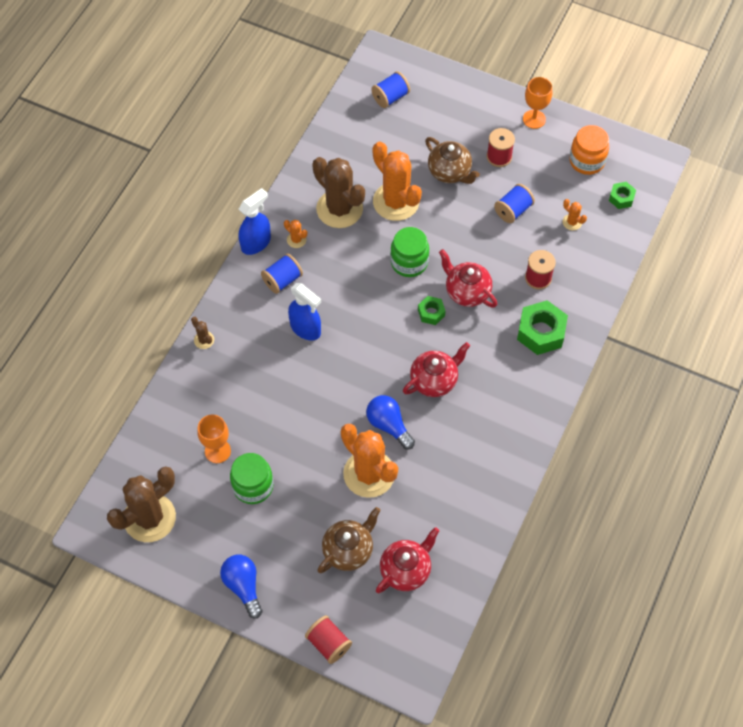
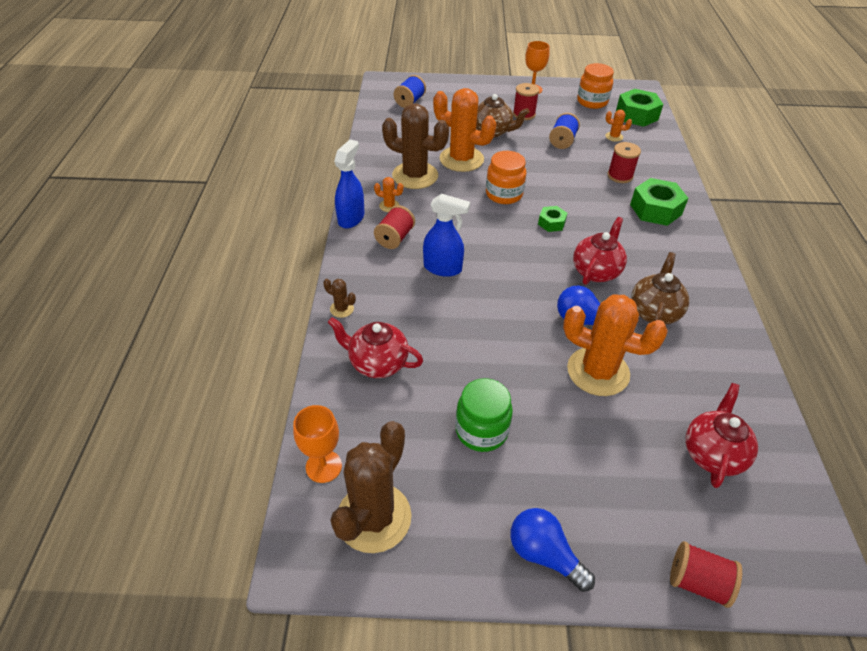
camera: 25 degrees left, 15 degrees down
orange goblet [197,414,231,463] -> orange goblet moved to [293,405,342,483]
blue spool [261,253,303,294] -> red spool [374,205,415,249]
brown teapot [318,507,381,573] -> brown teapot moved to [631,252,689,325]
green jar [390,227,429,277] -> orange jar [486,151,526,204]
red teapot [439,249,497,308] -> red teapot moved to [328,317,423,378]
green nut [609,182,636,209] -> green nut [616,89,663,127], size x1.83

